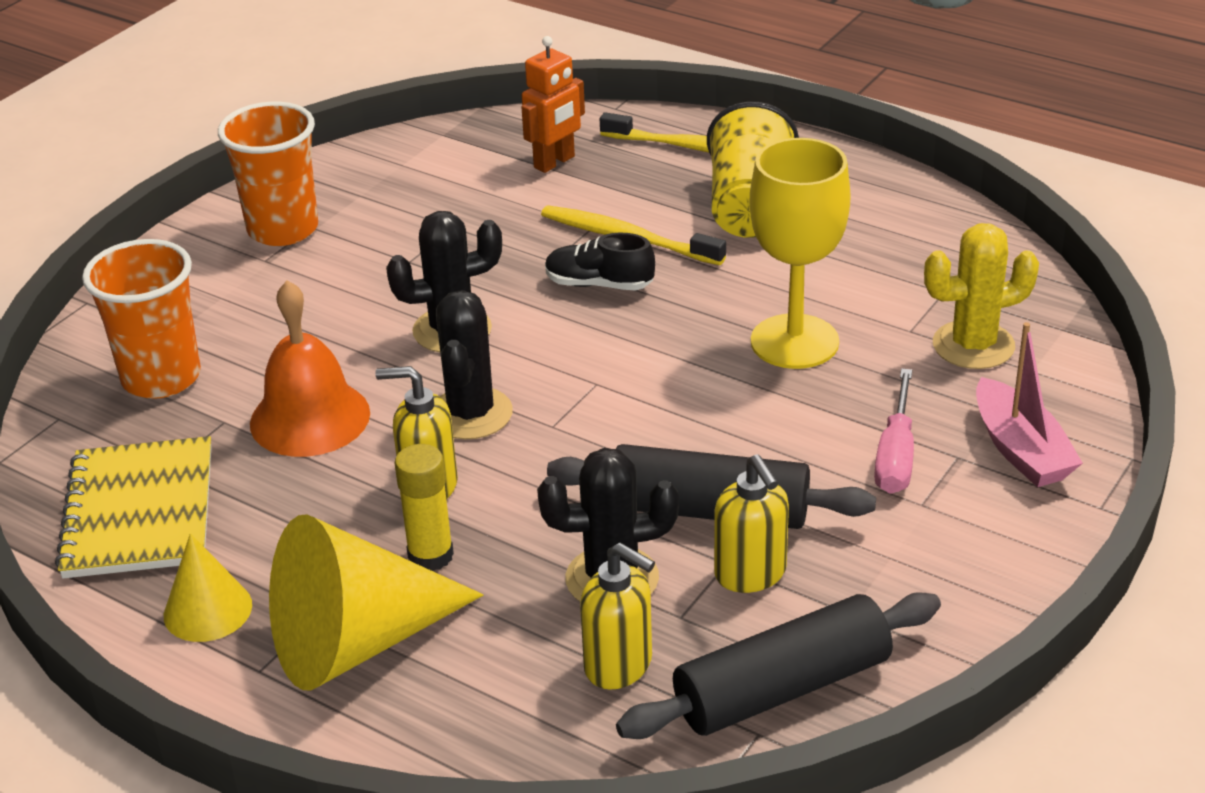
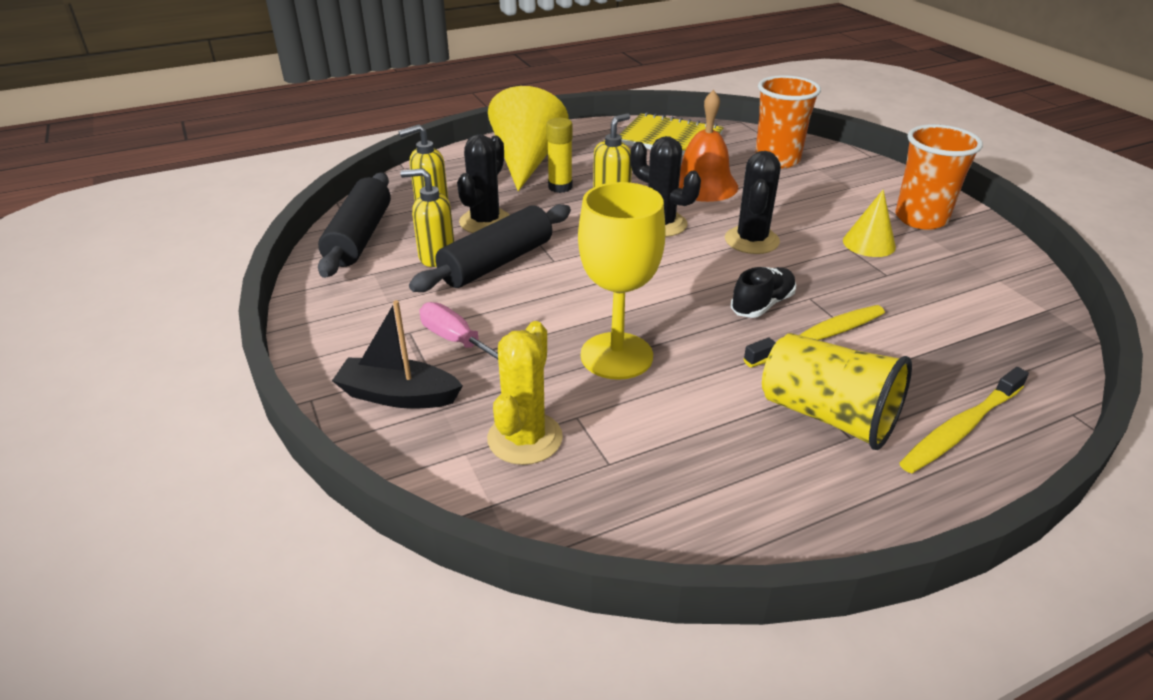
camera: 120 degrees right, 0 degrees up
yellow cone [164,533,252,642] -> yellow cone moved to [843,189,896,257]
orange robot [521,36,585,173] -> none
pink boat [976,322,1083,487] -> black boat [332,300,463,408]

